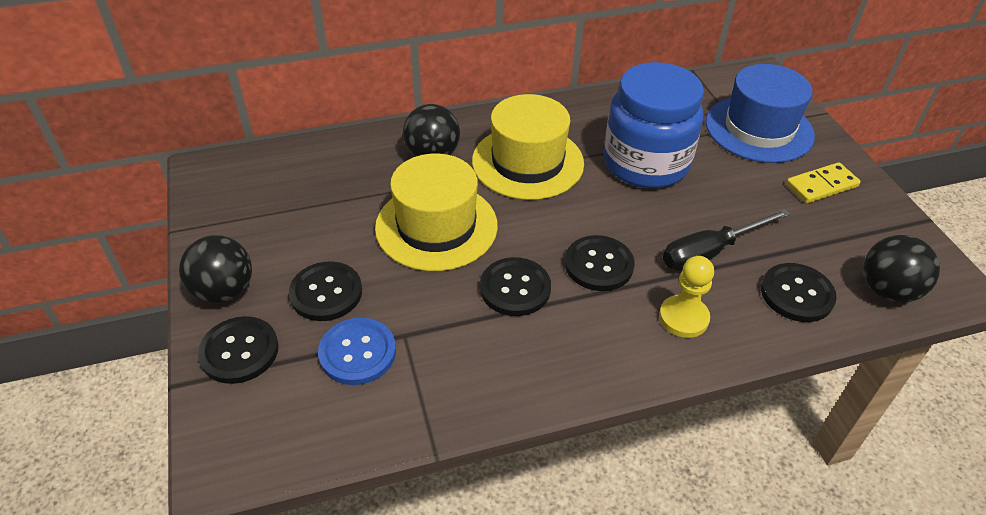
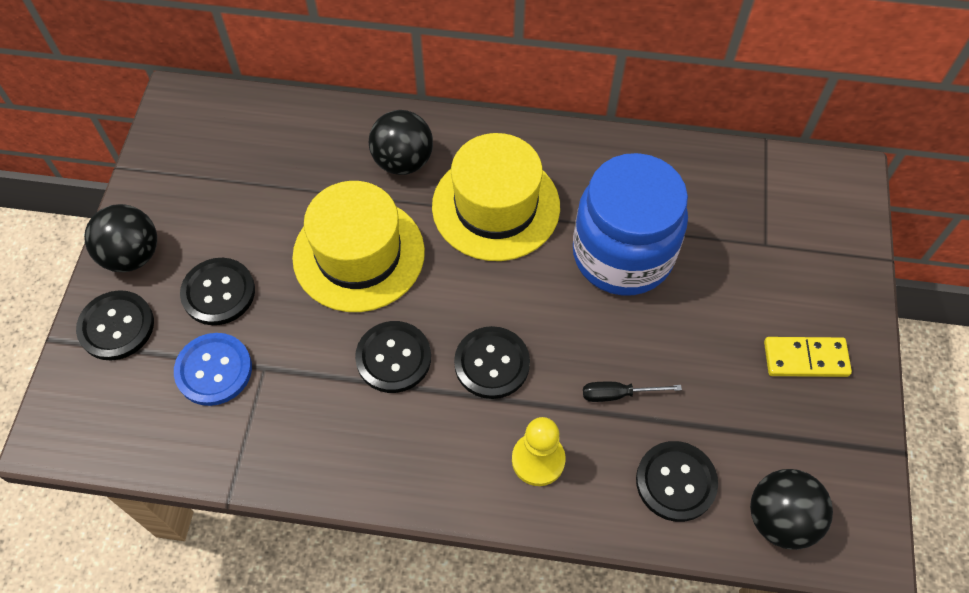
camera: 25 degrees right, 15 degrees up
black screwdriver [663,209,790,271] -> black screwdriver [583,382,682,402], size x0.57
blue hat [706,64,815,163] -> none

